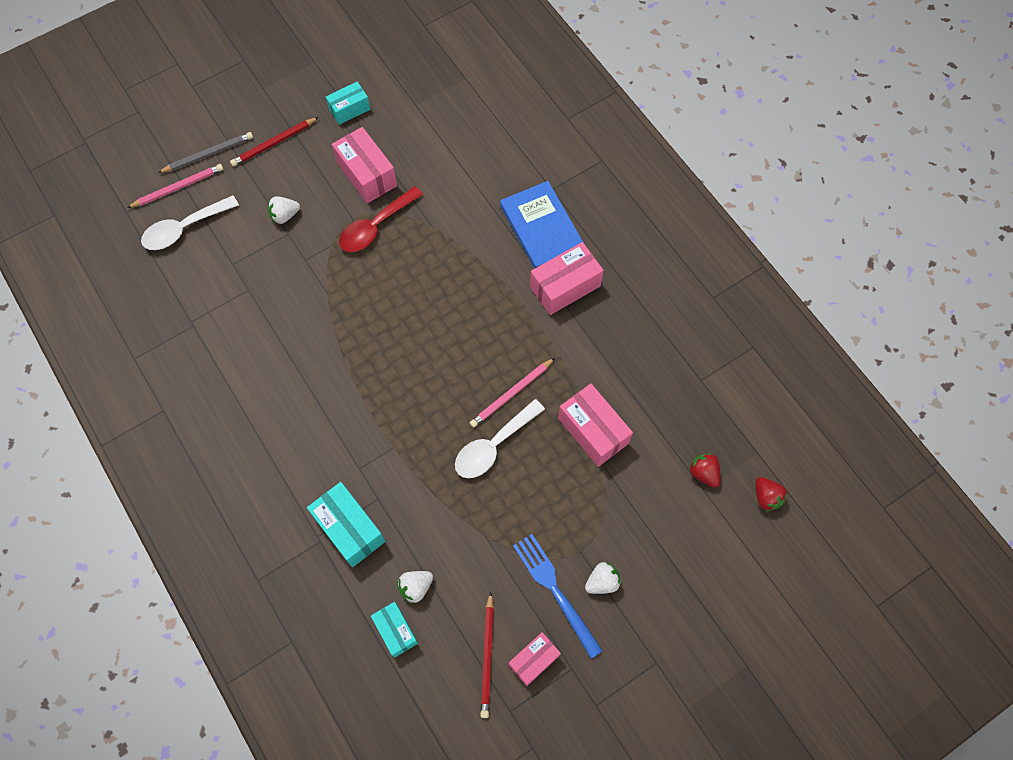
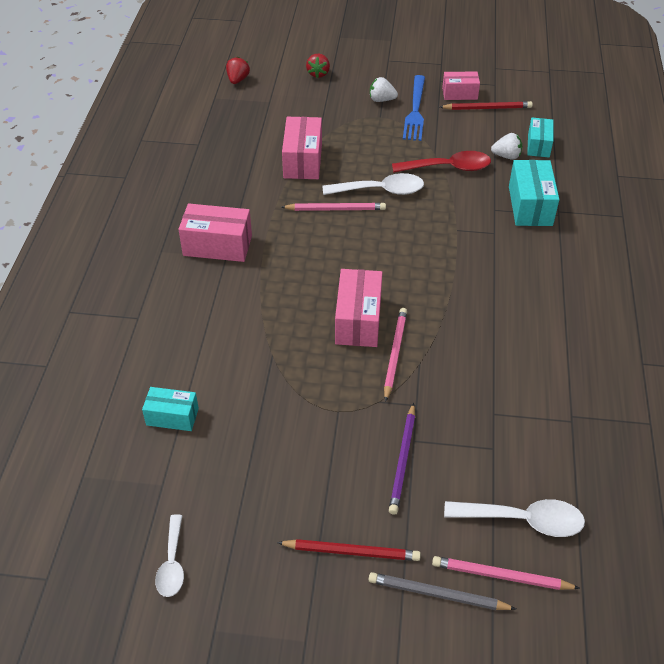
camera: 140 degrees left, 20 degrees down
white strawberry [268,196,300,224] -> purple pencil [389,403,415,515]
turquoise box [326,81,370,125] -> turquoise box moved to [142,387,199,431]
pink box [332,127,397,203] -> pink box moved to [335,269,382,347]
red spoon [339,186,423,252] -> red spoon moved to [392,151,491,173]
red pencil [480,591,494,718] -> red pencil turned 45 degrees clockwise [440,101,533,110]
blue book [500,181,584,269] -> none
red strawberry [689,453,721,488] -> red strawberry moved to [306,53,330,78]
none -> white spoon [155,514,184,597]
none -> pink pencil [384,308,407,402]

